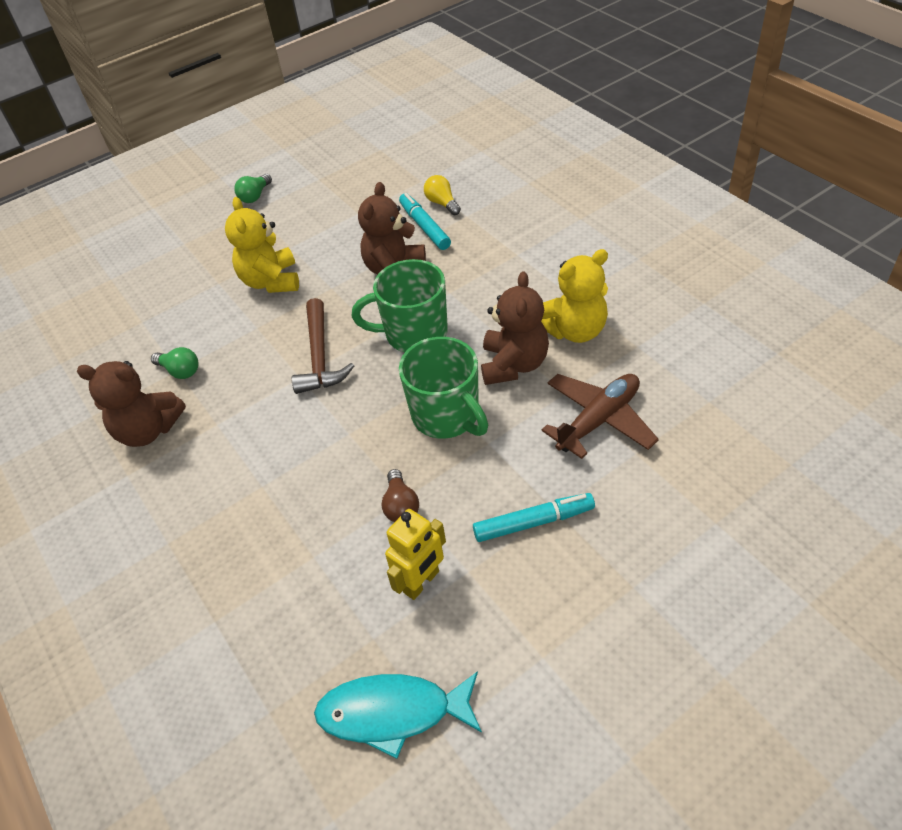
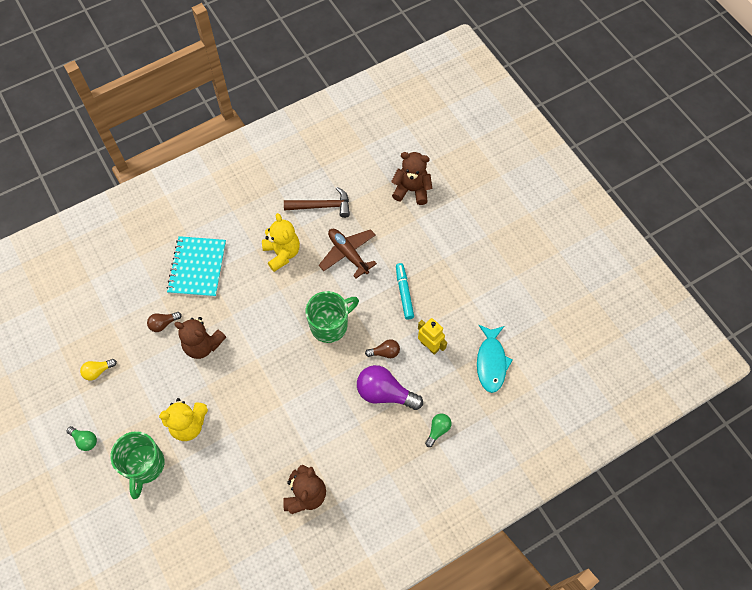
camera: 90 degrees left, 15 degrees up
green light bulb [151,347,199,379] -> green light bulb moved to [425,413,452,447]
brown hammer [292,298,354,394] -> brown hammer moved to [284,187,350,218]
green mug [352,259,448,352] -> green mug moved to [110,431,164,499]
turquoise marker [399,193,451,250] -> brown light bulb [147,312,182,332]
yellow light bulb [424,175,461,215] -> yellow light bulb moved to [80,359,117,381]
brown teddy bear [481,272,549,385] -> brown teddy bear moved to [391,152,432,205]
none -> turquoise notebook [167,236,226,297]
none -> purple light bulb [357,365,423,410]

